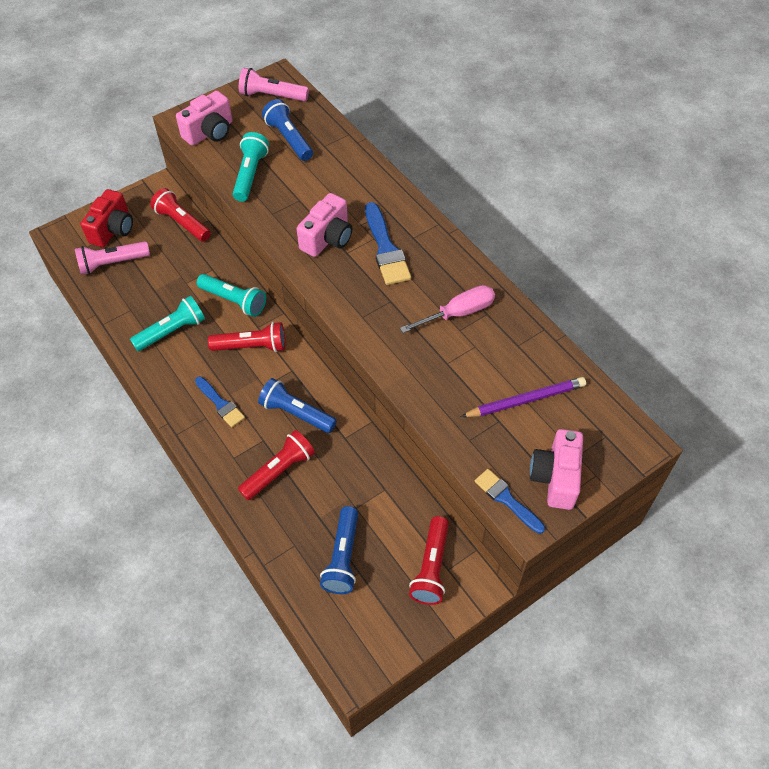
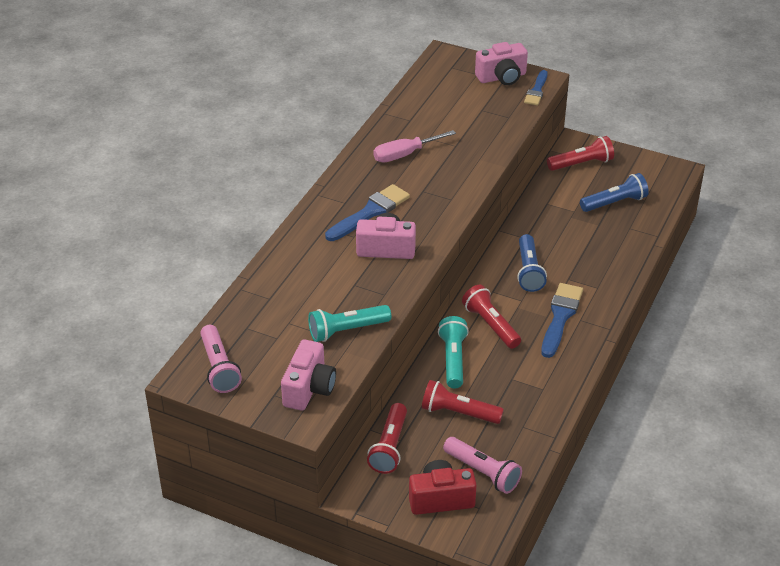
camera: 120 degrees left, 15 degrees down
turquoise flashlight [130,296,205,351] -> none
pink camera [176,91,232,146] -> pink camera turned 90 degrees clockwise [281,339,336,411]
blue brush [195,377,245,427] -> blue brush [541,283,583,358], size x1.54
red flashlight [238,430,315,500] -> red flashlight moved to [422,380,504,424]
blue flashlight [262,99,313,161] -> none
pink screwdriver [400,285,495,333] -> pink screwdriver turned 60 degrees counterclockwise [373,130,456,163]
purple pencil [461,377,586,417] -> none

